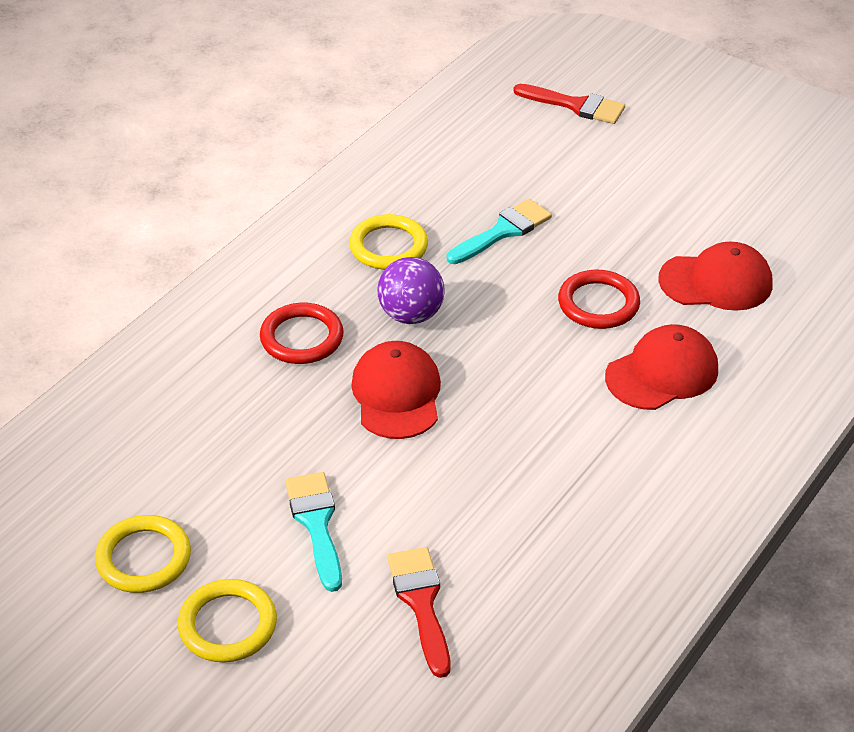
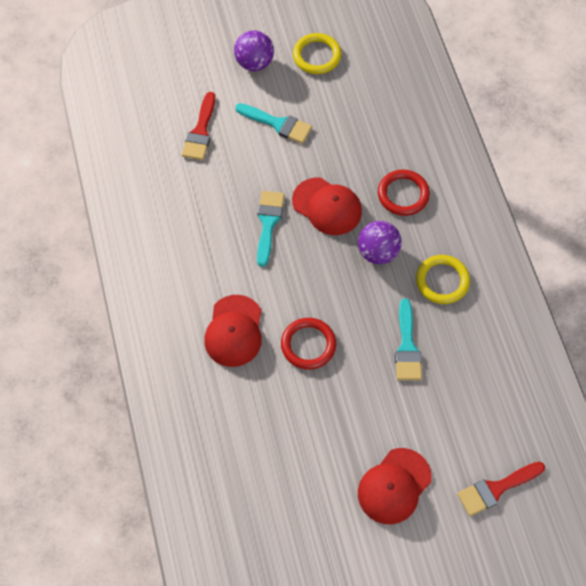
camera: 130 degrees right, 20 degrees up
yellow ring [178,579,277,662] -> purple ball [234,30,274,71]
red brush [387,547,450,678] -> red brush turned 75 degrees clockwise [182,92,215,160]
red cap [658,242,772,311] -> red cap moved to [358,448,432,524]
none -> turquoise brush [257,191,284,267]

